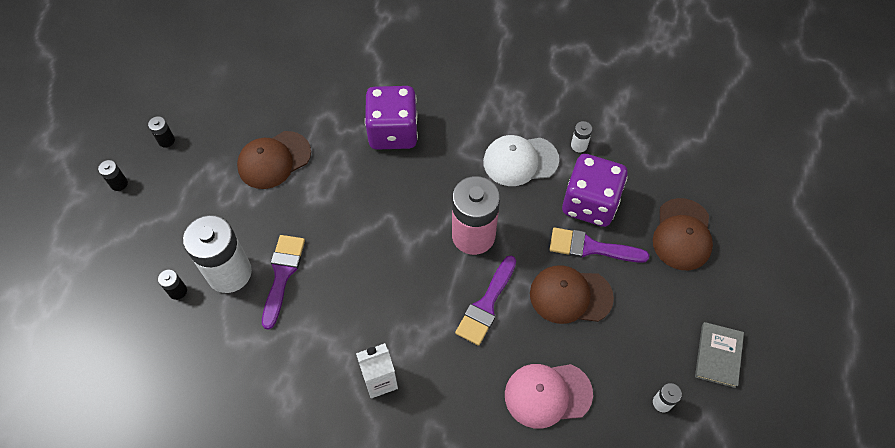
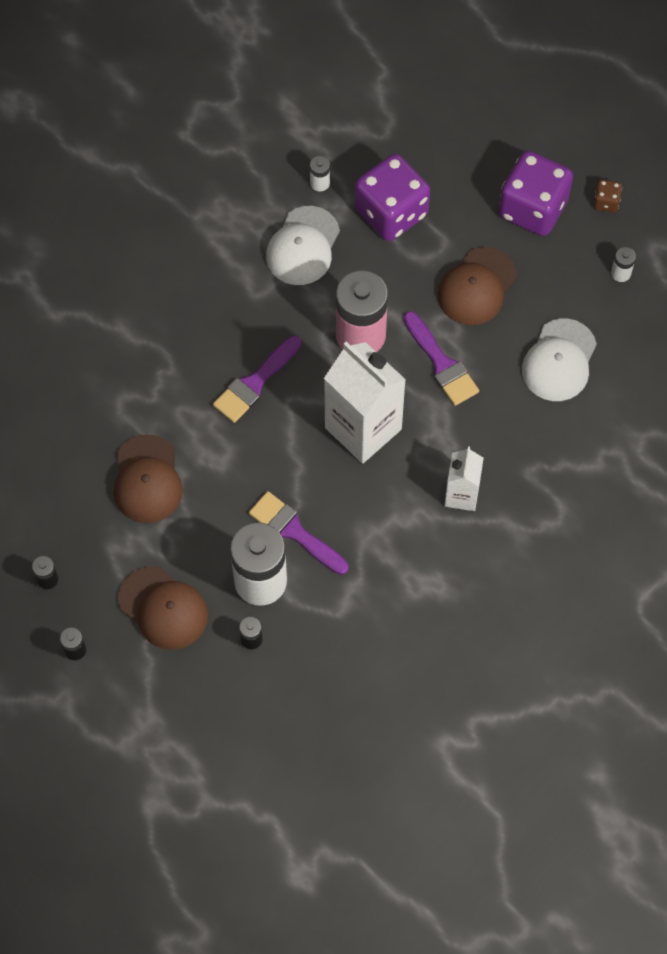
camera: 60 degrees left, 5 degrees up
purple dice [365,86,418,150] -> purple dice moved to [499,151,573,236]
pink cap [505,364,593,429] -> white cap [522,318,597,401]
purple brush [550,227,649,263] -> purple brush moved to [213,336,301,423]
brown cap [653,198,713,270] -> brown cap moved to [118,566,208,650]
grey book [695,322,744,388] -> brown dice [594,179,622,213]
none -> white carton [324,342,406,464]

